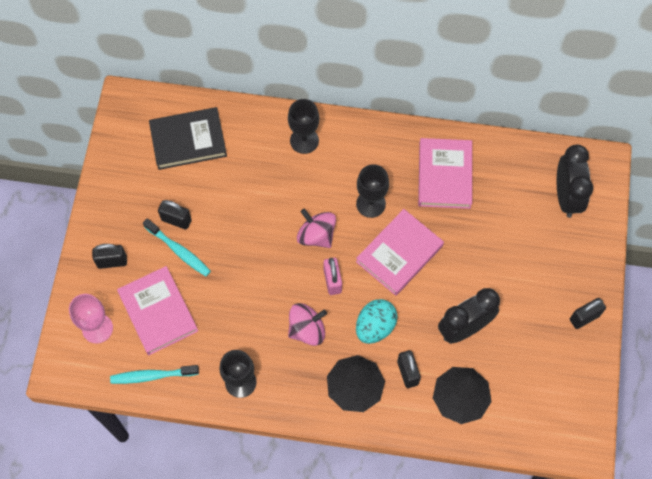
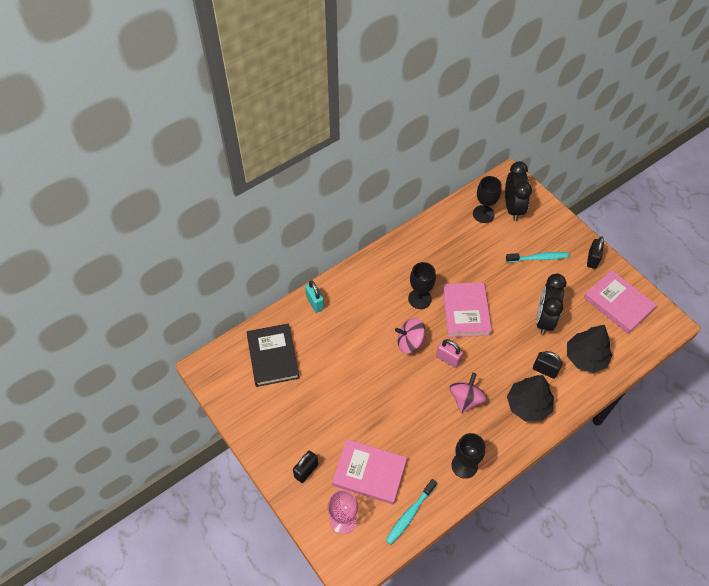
camera: 45 degrees left, 10 degrees down
turquoise toothbrush [143,218,211,276] -> turquoise toothbrush moved to [506,252,569,263]
black book [149,107,227,170] -> black book turned 45 degrees counterclockwise [247,323,299,387]
black padlock [158,200,192,230] -> none
black goblet [288,99,319,154] -> black goblet moved to [473,176,502,223]
turquoise egg [356,299,398,344] -> none
pink book [418,138,472,209] -> pink book moved to [584,270,657,334]
black clock [557,145,593,218] -> black clock turned 45 degrees clockwise [505,162,532,221]
none -> turquoise padlock [305,280,324,313]

